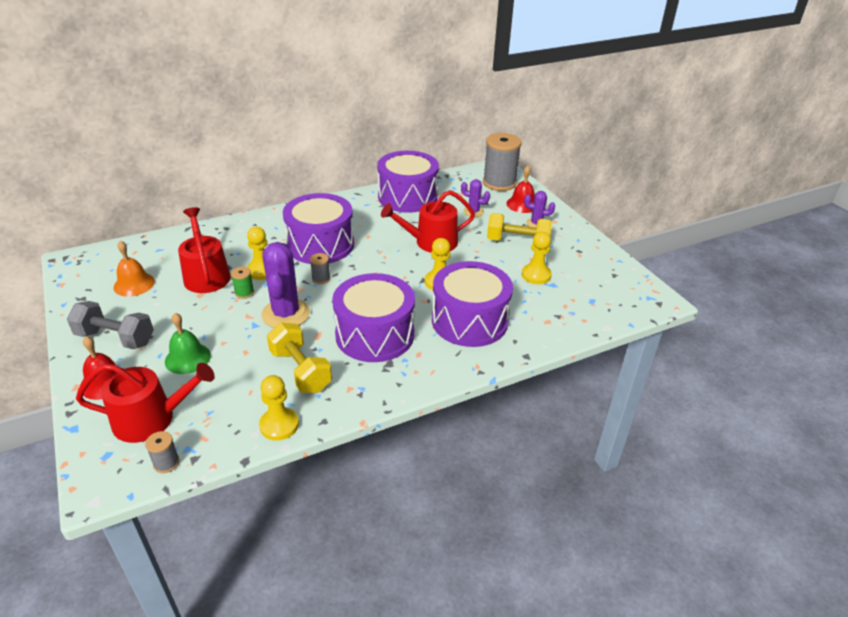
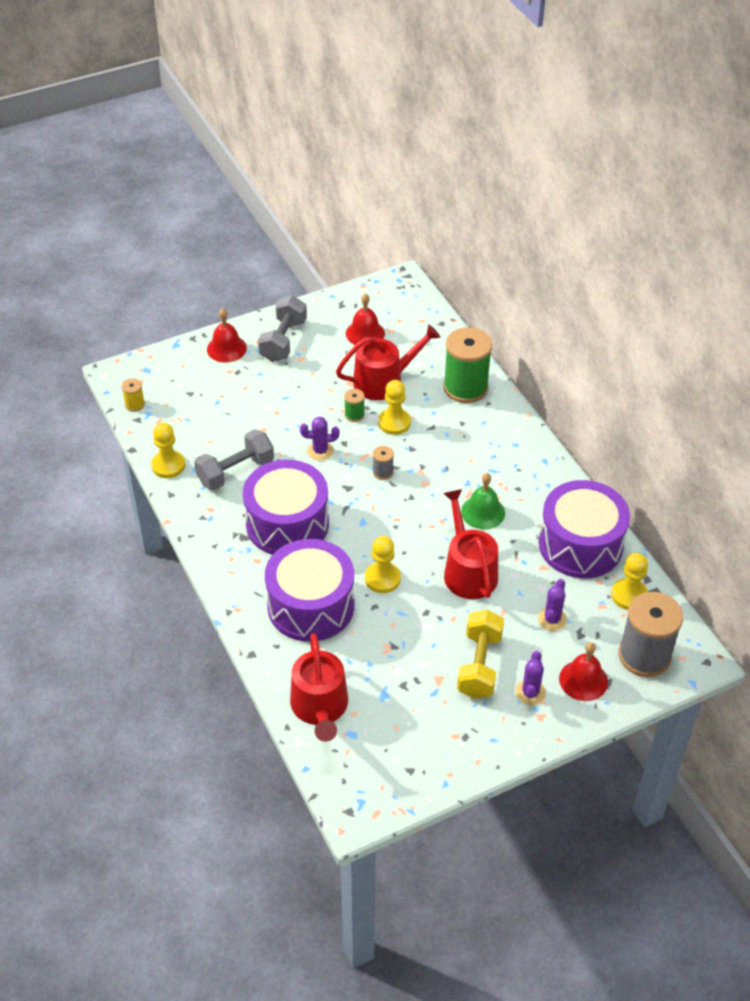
camera: 90 degrees right, 10 degrees up
red watering can [76,363,215,443] -> red watering can moved to [290,633,348,742]
orange bell [114,241,155,297] -> red bell [346,293,385,345]
grey spool [145,431,180,473] -> yellow spool [121,378,145,412]
green bell [165,313,211,374] -> green bell moved to [461,473,505,529]
purple cactus [261,242,310,328] -> purple cactus [300,417,339,461], size x0.53
yellow dumbbell [267,323,332,393] -> grey dumbbell [194,429,274,490]
purple drum [283,193,354,264] -> none
yellow pawn [522,232,552,284] -> yellow pawn moved to [611,553,648,610]
none -> green spool [443,327,492,403]

